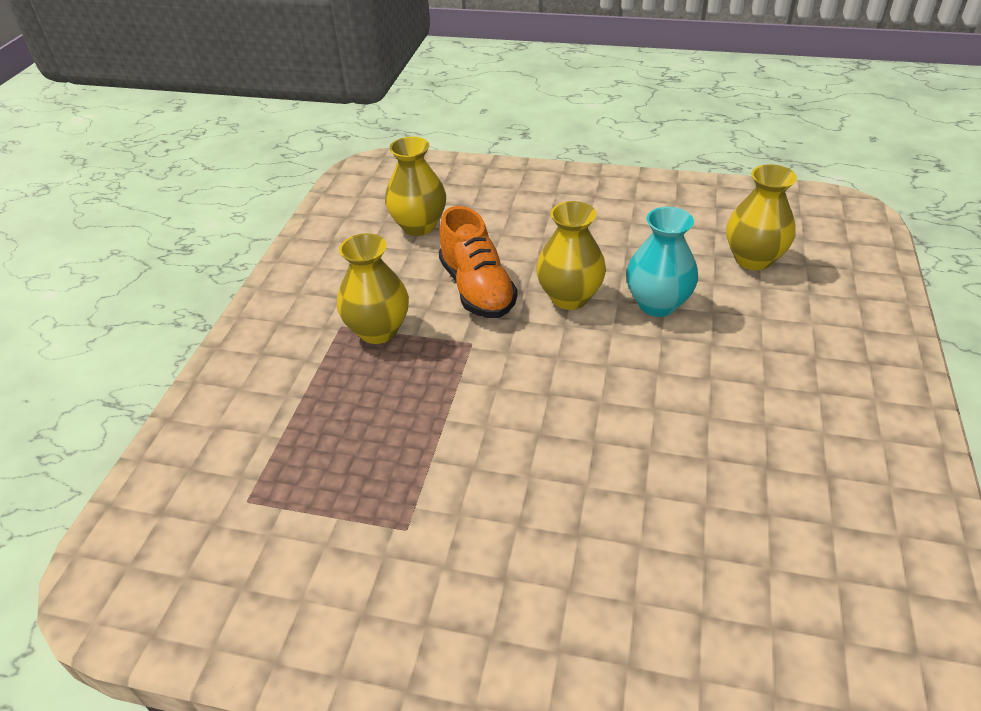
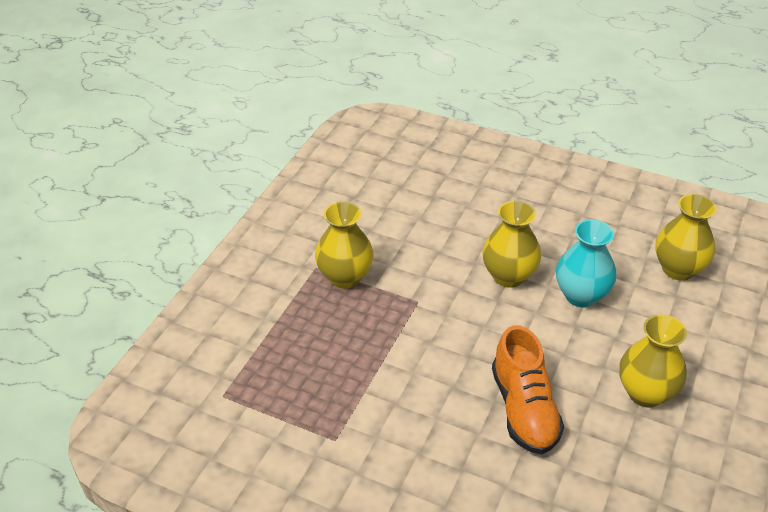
camera: 10 degrees right, 0 degrees up
yellow vase [385,137,446,236] -> yellow vase moved to [619,314,687,408]
orange shoe [439,206,518,318] -> orange shoe moved to [492,325,564,454]

